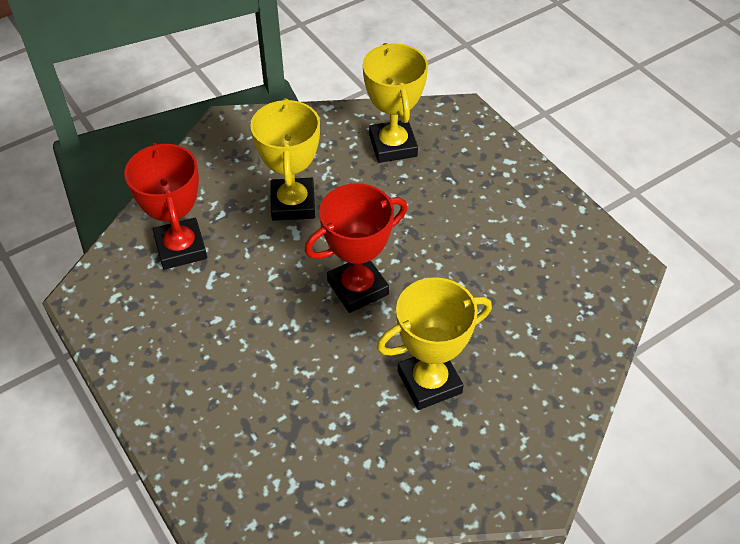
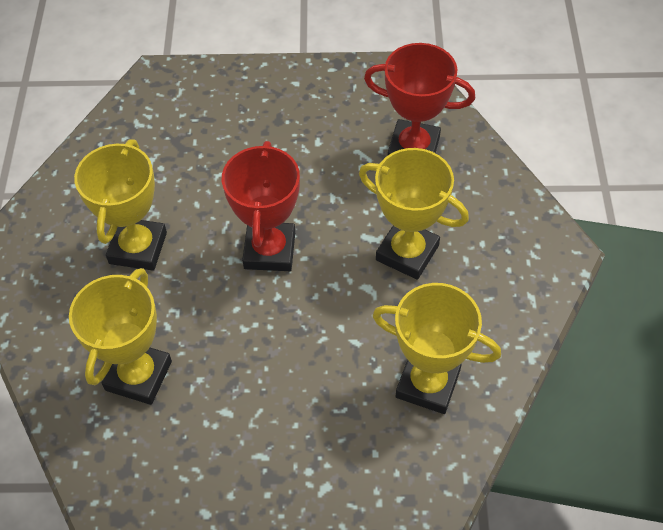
camera: 125 degrees right, 5 degrees up
none -> yellow trophy [69,268,172,405]

